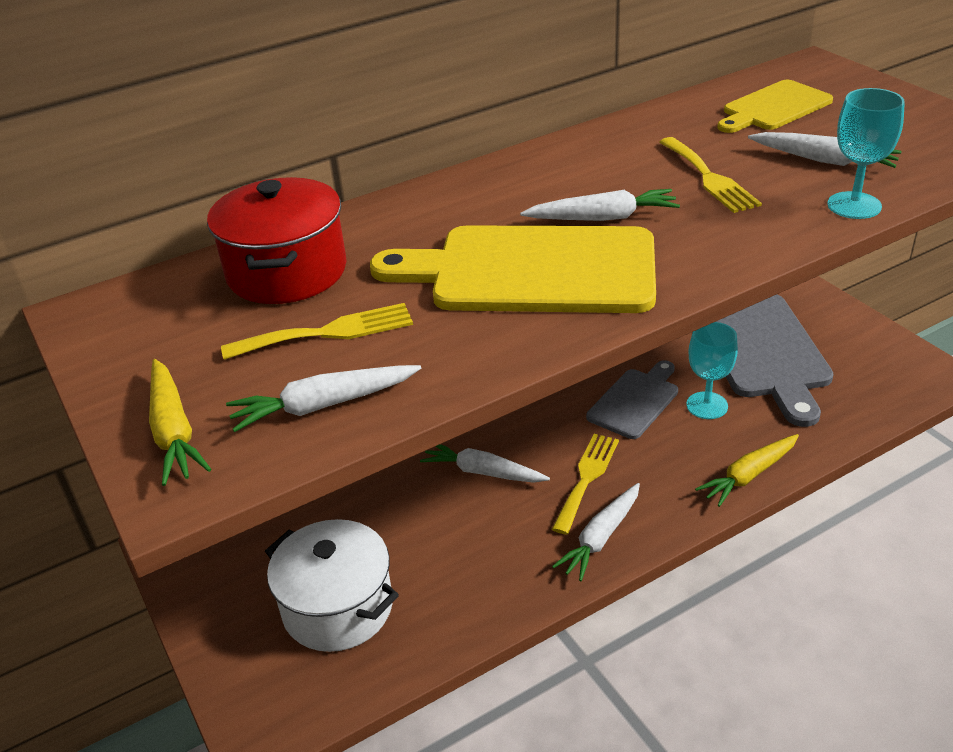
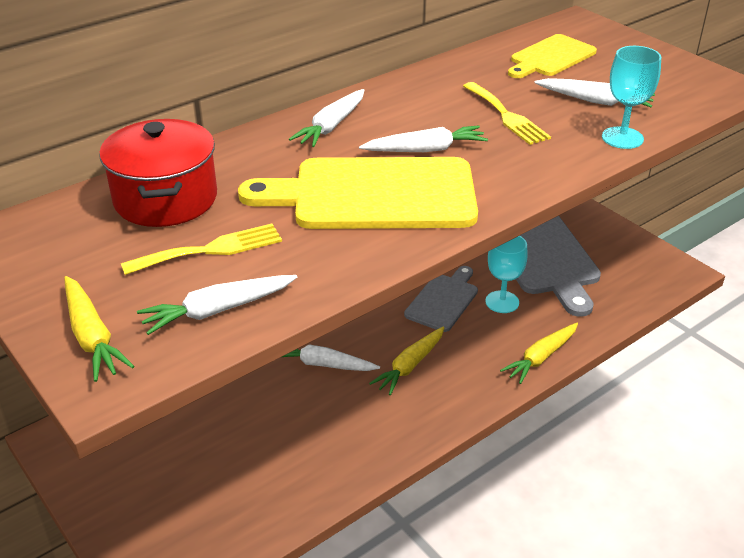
camera: 10 degrees left, 0 degrees up
white pot [265,519,399,652] -> none
yellow fork [552,434,619,534] -> yellow carrot [369,327,444,395]
white carrot [552,483,640,581] -> white carrot moved to [289,89,365,147]

